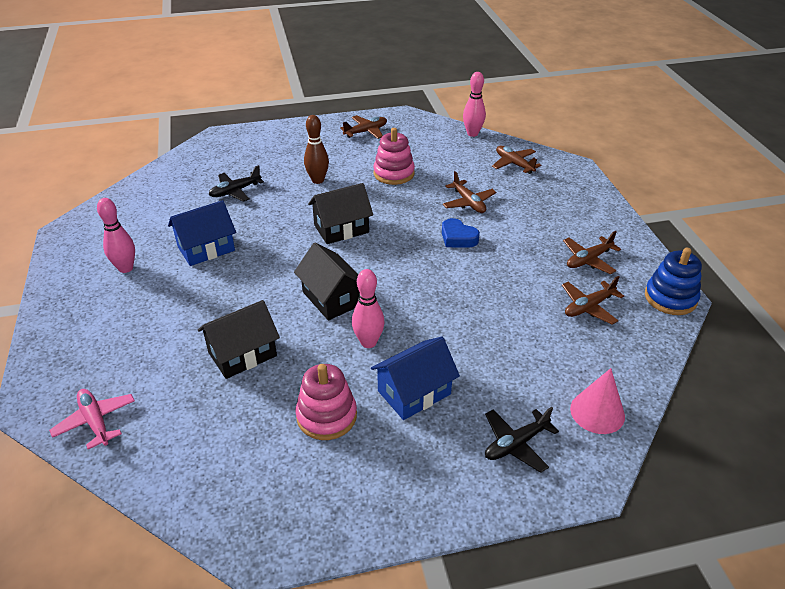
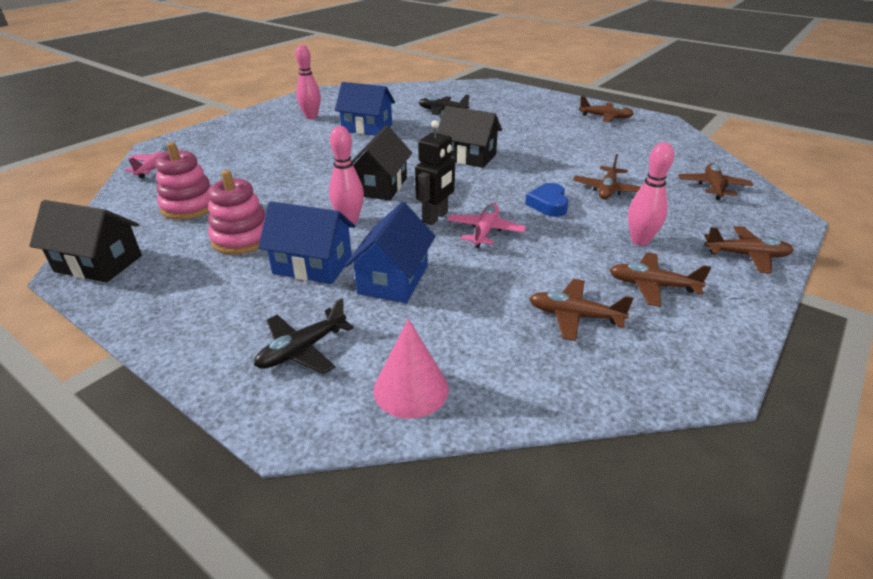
camera: 50 degrees right, 5 degrees down
black house [198,300,280,379] -> black house moved to [29,200,142,282]
brown bowling pin [304,115,329,184] -> none
pink stacking toy [373,128,415,185] -> pink stacking toy moved to [155,142,211,220]
pink bowling pin [463,72,486,137] -> pink bowling pin moved to [628,142,674,246]
black plane [485,407,559,473] -> black plane turned 60 degrees counterclockwise [254,298,354,374]
blue stacking toy [645,247,702,315] -> none
none -> blue house [345,202,435,303]
none -> black robot [415,120,455,225]
none -> pink plane [447,203,526,248]
none -> brown plane [704,226,794,273]

